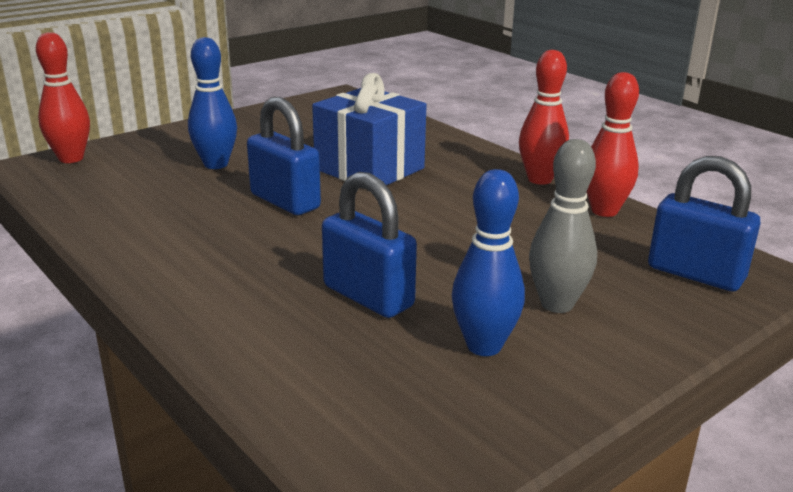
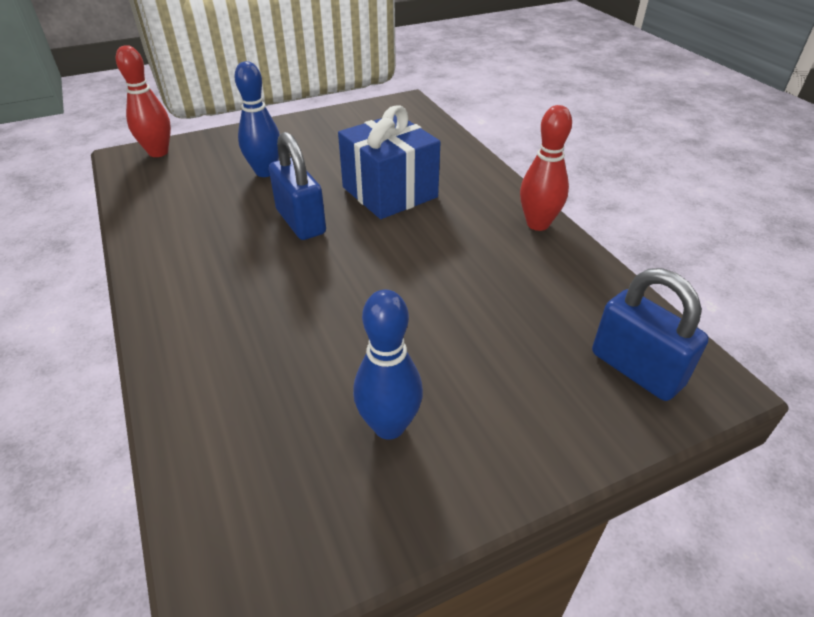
camera: 15 degrees right, 15 degrees up
blue padlock [322,172,417,318] -> none
grey bowling pin [529,139,597,313] -> none
red bowling pin [587,72,639,217] -> none

